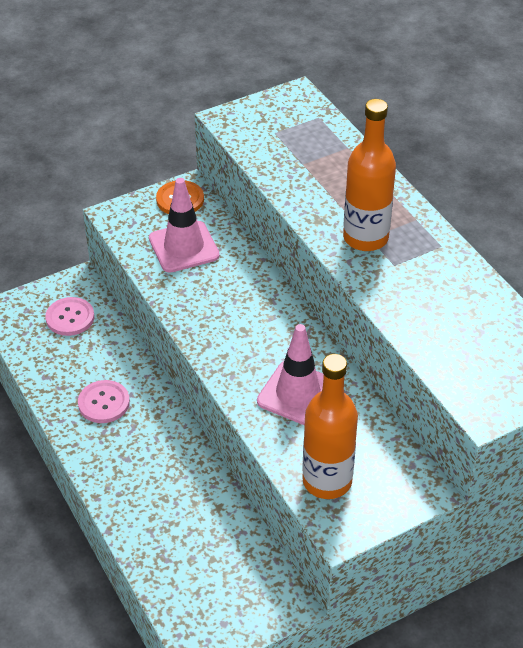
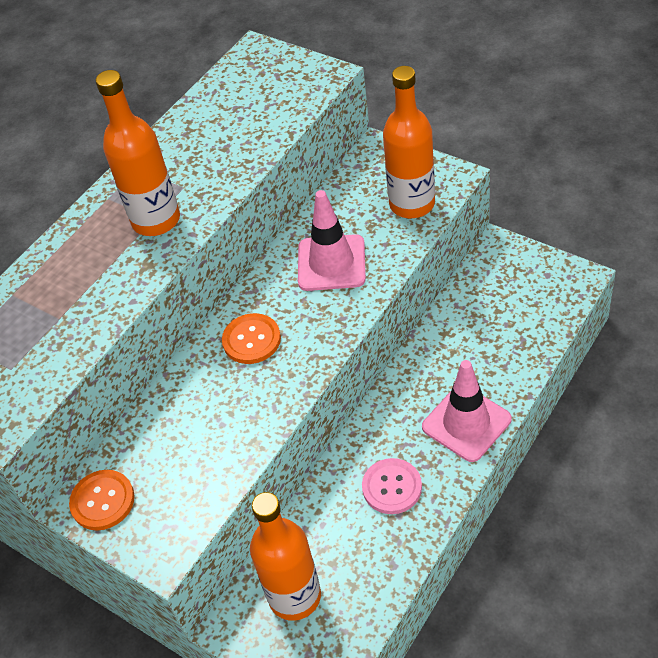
camera: 110 degrees left, 5 degrees up
pink button [45,297,94,336] -> orange bottle [250,492,321,621]
pink traffic cone [149,178,220,272] -> pink traffic cone moved to [422,360,512,462]
none -> orange button [222,313,281,364]

